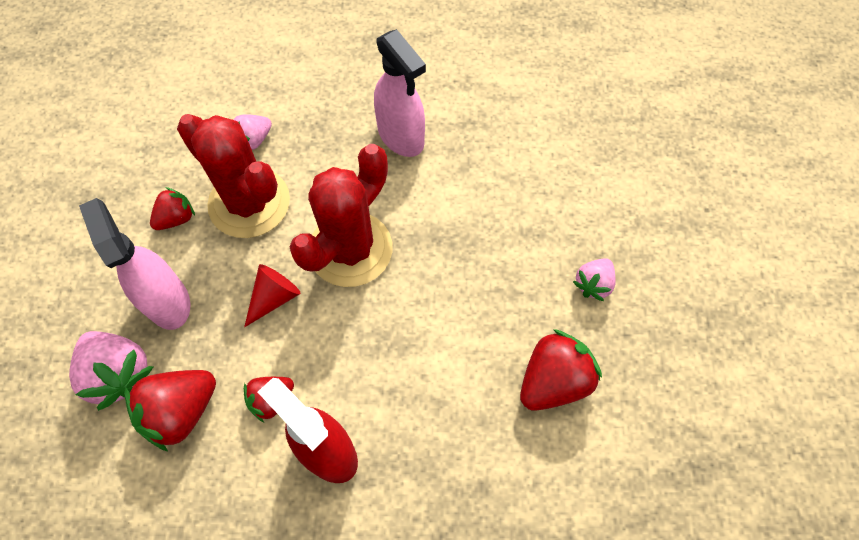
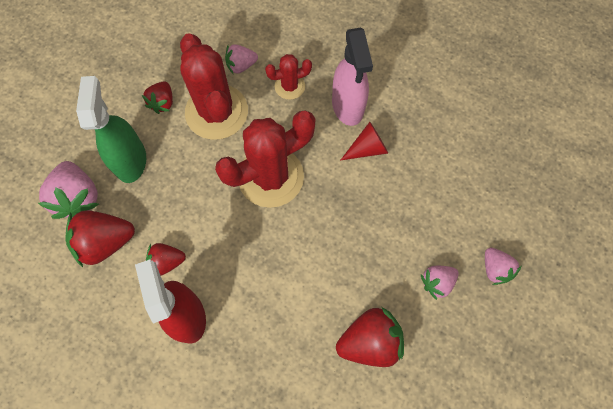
camera: 25 degrees right, 5 degrees up
pink spray bottle [79,198,190,330] -> green spray bottle [76,76,146,183]
red strawberry [150,187,195,230] -> red strawberry turned 120 degrees clockwise [142,81,173,114]
red cone [244,264,300,327] -> red cone moved to [341,122,388,160]
none -> red cactus [265,54,312,100]
none -> pink strawberry [485,248,521,285]

